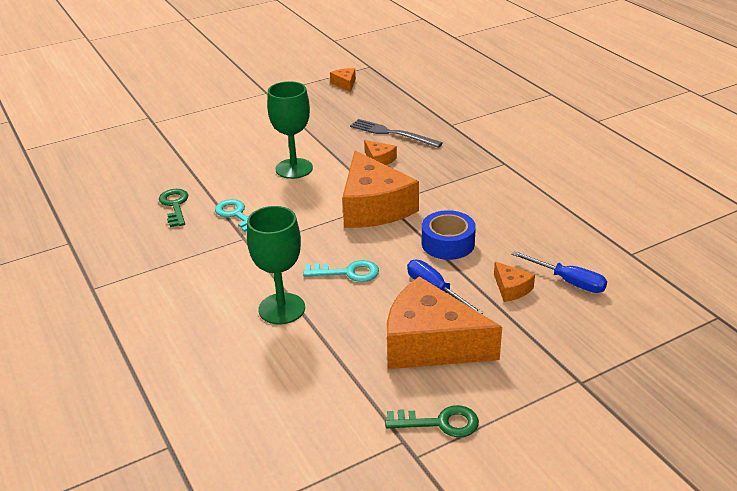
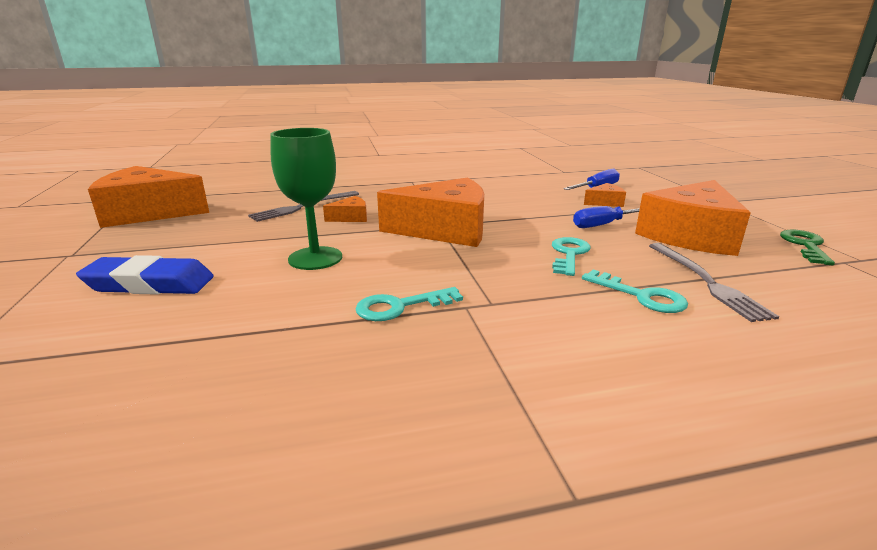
camera: 75 degrees left, 10 degrees down
green key [159,189,189,227] -> none
green goblet [247,206,305,325] -> turquoise key [582,270,688,313]
orange cheese [330,68,356,92] -> orange cheese [88,166,209,228], size x2.33
blue tape [422,210,476,260] -> none
none -> blue eraser [76,255,214,295]
none -> grey fork [649,243,780,322]

